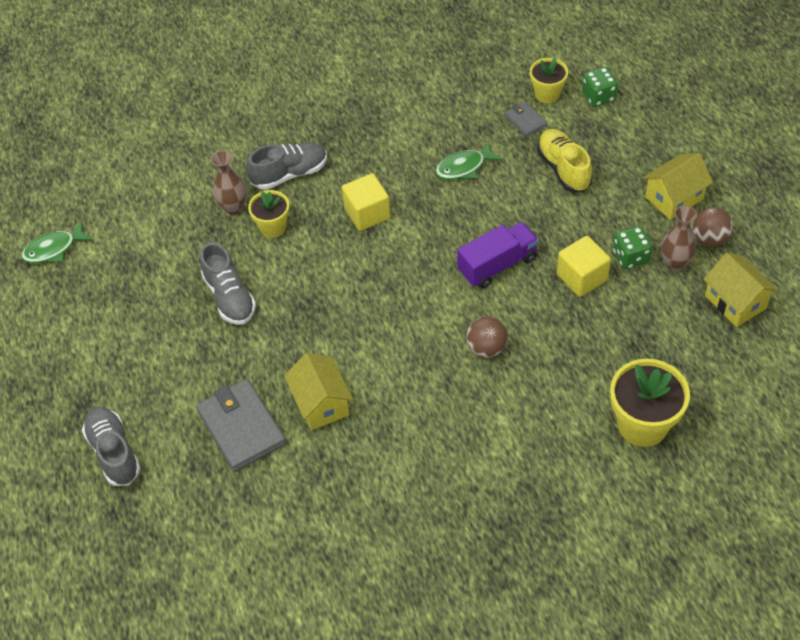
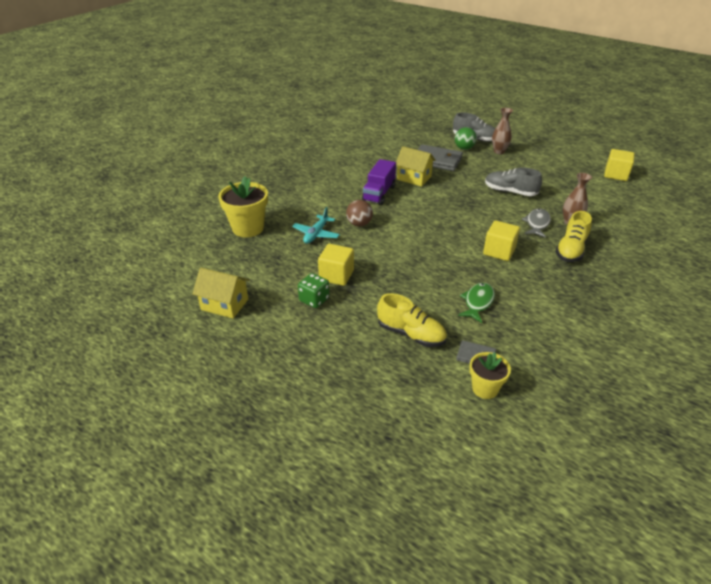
camera: 140 degrees right, 15 degrees down
green fish [21,221,93,264] -> yellow cube [604,149,635,181]
grey shoe [246,143,327,190] -> yellow shoe [555,211,592,262]
yellow flower pot [248,190,289,238] -> grey fish [522,209,551,238]
purple truck [457,222,539,288] -> purple truck moved to [362,159,396,205]
green dice [582,67,618,107] -> none
yellow house [643,153,713,220] -> none
brown vase [661,205,697,271] -> brown vase moved to [492,108,513,154]
brown ball [693,207,733,247] -> none
none -> turquoise plane [292,207,340,244]
none -> green ball [455,127,477,150]

